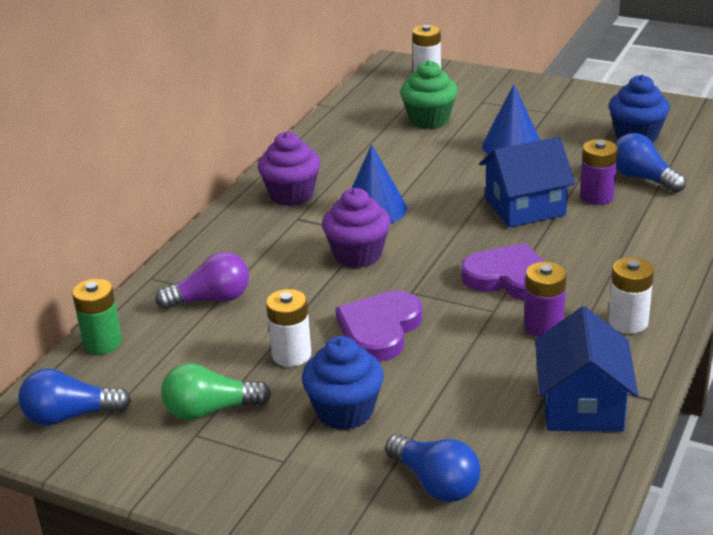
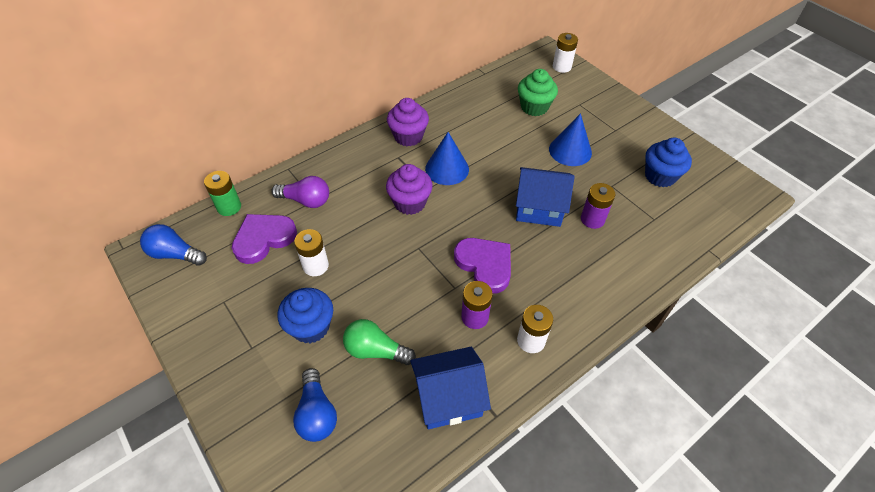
camera: 25 degrees right, 20 degrees up
green light bulb [161,363,271,420] -> green light bulb moved to [343,319,416,365]
purple heart [336,291,423,361] -> purple heart moved to [232,214,297,264]
blue house [535,306,638,432] -> blue house turned 45 degrees clockwise [410,347,491,429]
blue light bulb [615,133,686,193] -> none

